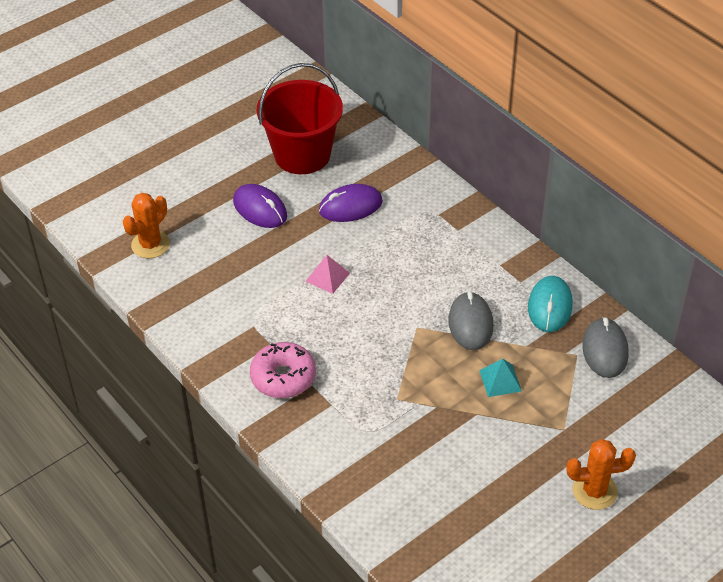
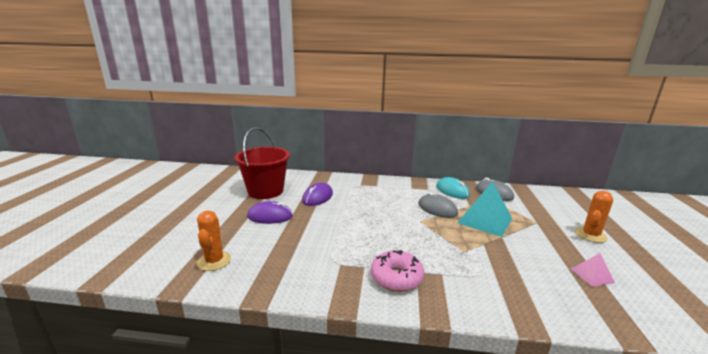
camera: 45 degrees left, 25 degrees down
pink pyramid [305,255,350,294] -> pink pyramid moved to [571,253,615,287]
turquoise pyramid [479,359,522,397] -> turquoise pyramid [458,181,512,237], size x2.00

